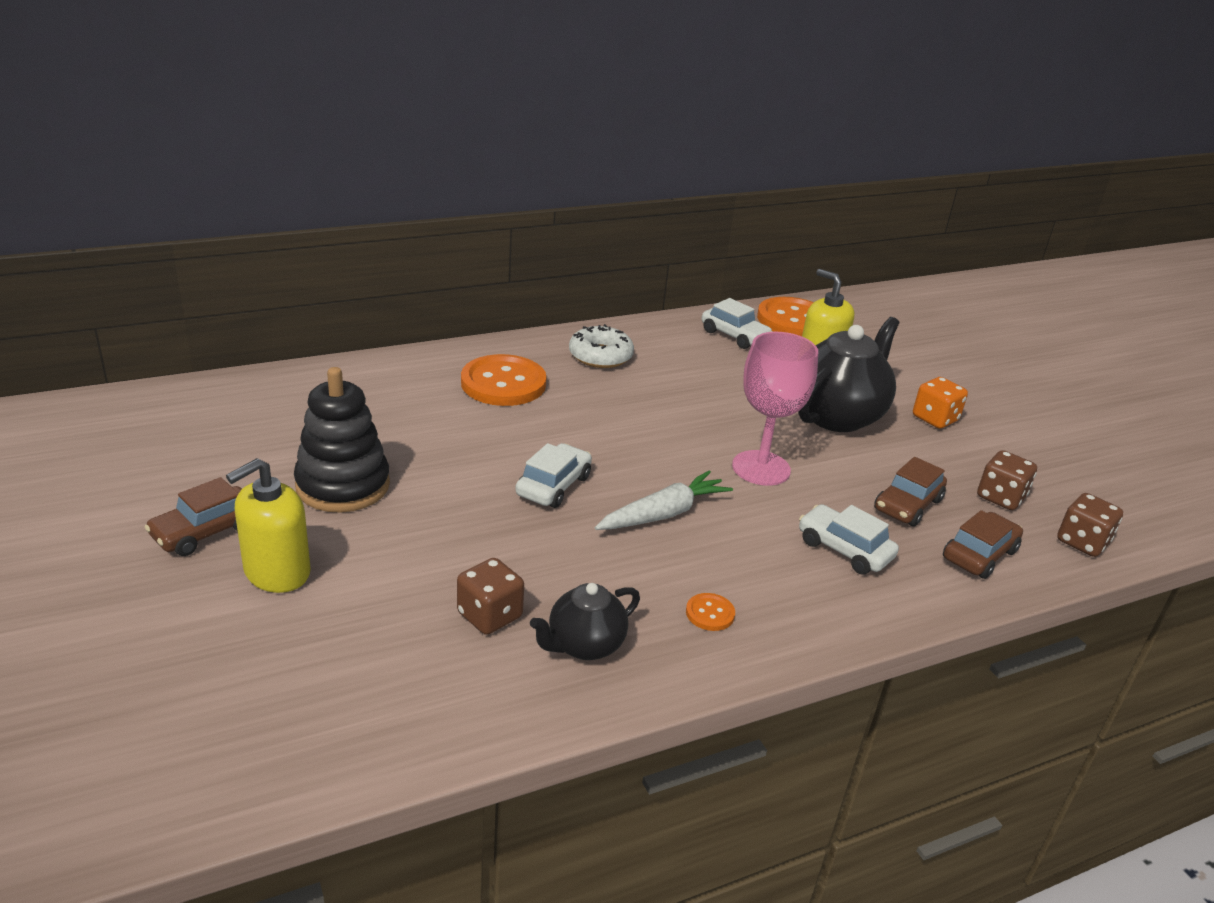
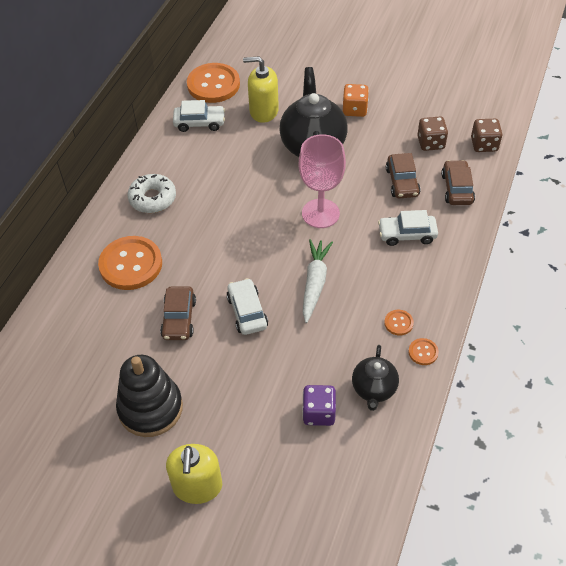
camera: 40 degrees left, 20 degrees up
brown car [145,477,242,556] -> brown car moved to [160,286,196,340]
brown dice [457,558,524,635] -> purple dice [302,385,336,426]
none -> orange button [408,338,439,365]

